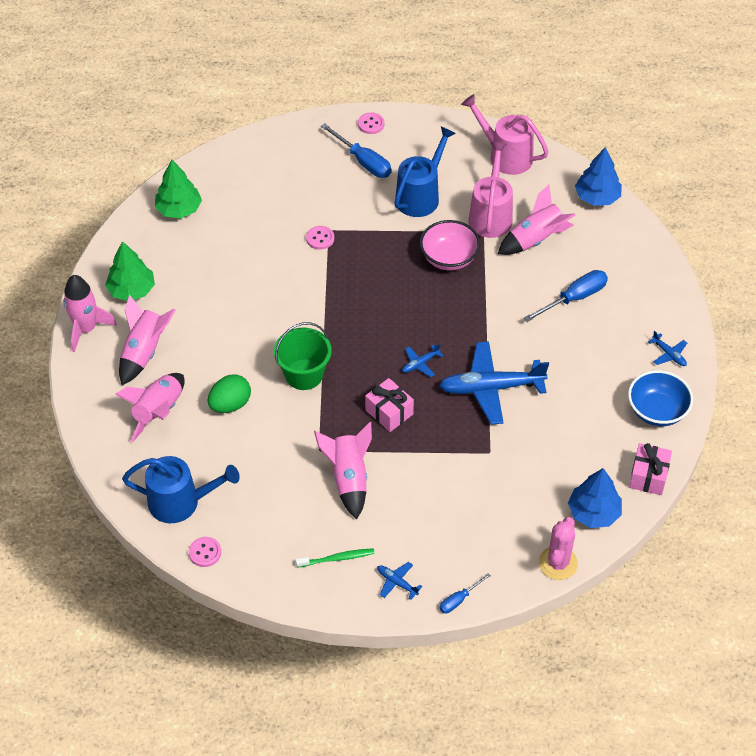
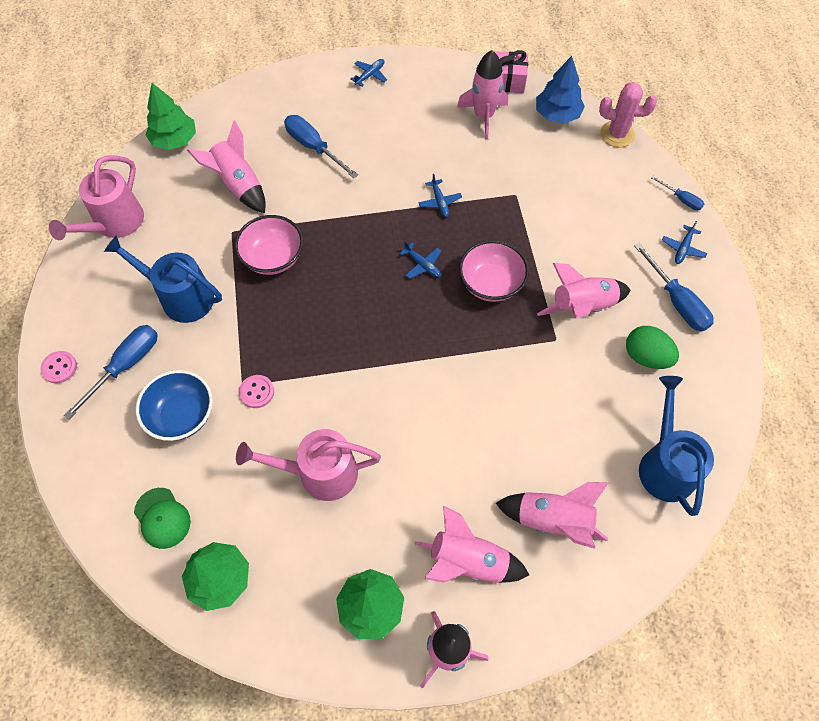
camera: 100 degrees left, 10 degrees up
pink button [189,537,221,567] -> none
green egg [208,375,251,413] -> green egg moved to [626,326,679,369]
green bucket [274,322,332,390] -> none
green toothbrush [296,548,375,568] -> blue screwdriver [634,243,714,332]
pink gift [365,378,414,432] -> pink bowl [459,240,529,302]
blue plane [439,342,549,425] -> blue plane [418,174,462,217], size x0.44
pink watering can [469,142,513,238] -> pink watering can moved to [236,429,381,501]
blue tree [575,147,622,206] -> green tree [145,83,196,150]
blue bowl [628,370,694,426] -> blue bowl moved to [136,370,213,441]
none -> green cap [134,488,191,549]
none -> pink rocket [457,50,508,139]

